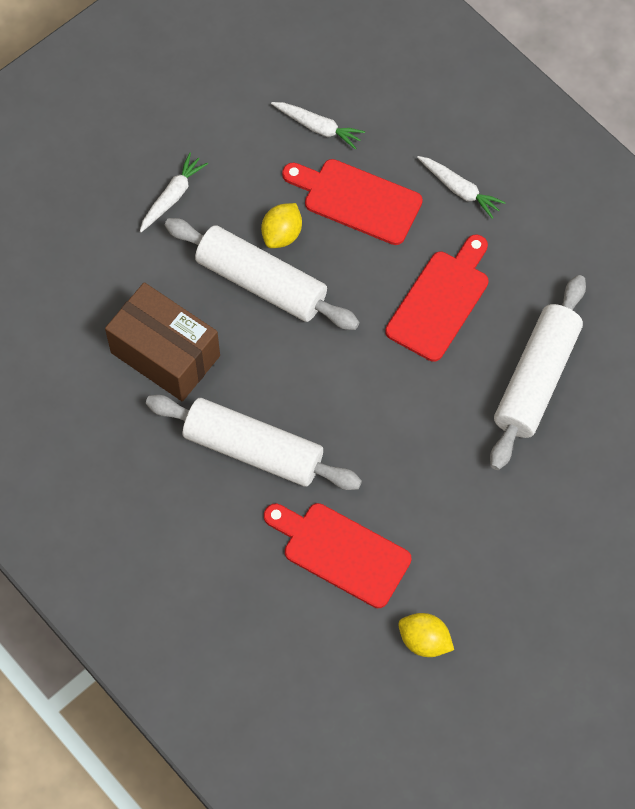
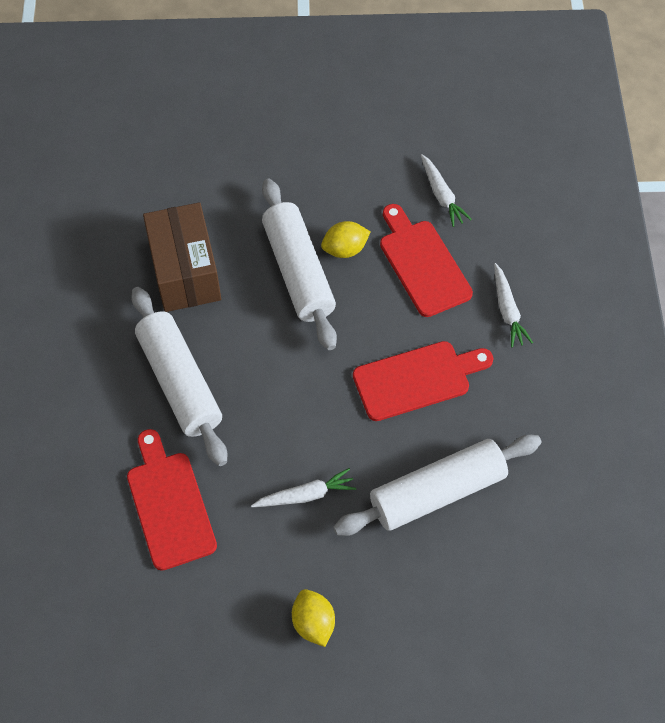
camera: 40 degrees right, 5 degrees down
white carrot [140,153,208,232] -> white carrot moved to [251,468,356,507]
yellow lemon [398,613,454,657] -> yellow lemon moved to [292,589,335,647]

